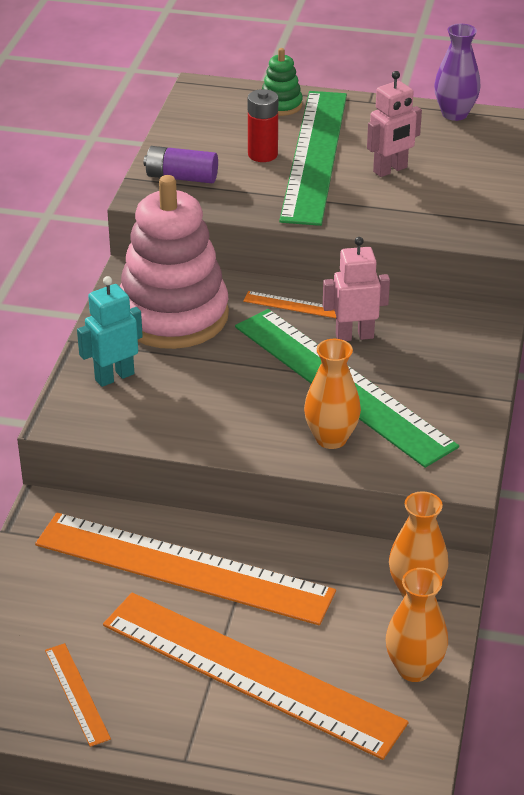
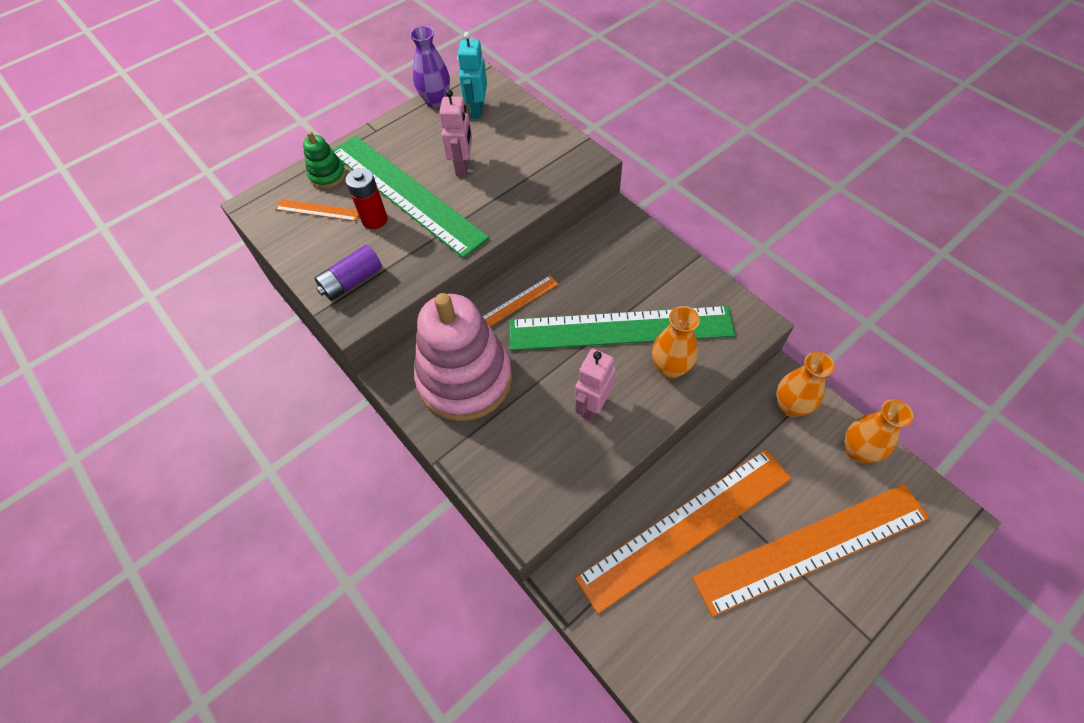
camera: 50 degrees left, 20 degrees up
orange ruler [45,643,111,747] -> orange ruler moved to [275,199,359,221]
turquoise robot [77,276,143,387] -> turquoise robot moved to [457,32,487,119]
pink robot [323,237,390,341] -> pink robot moved to [575,349,616,421]

